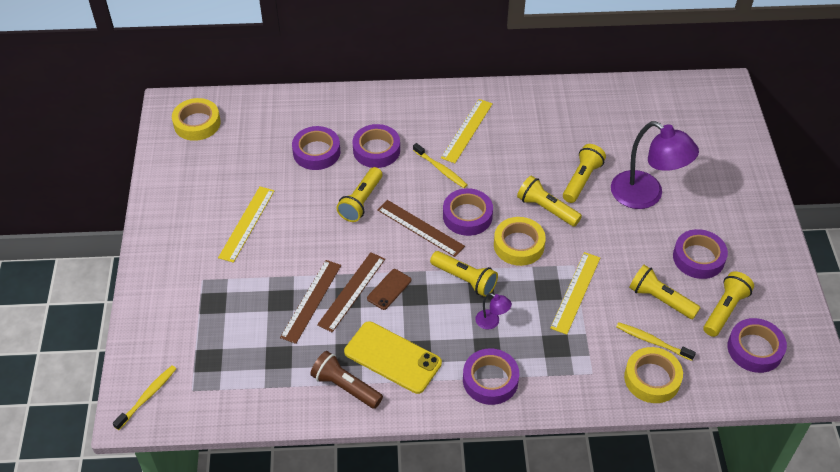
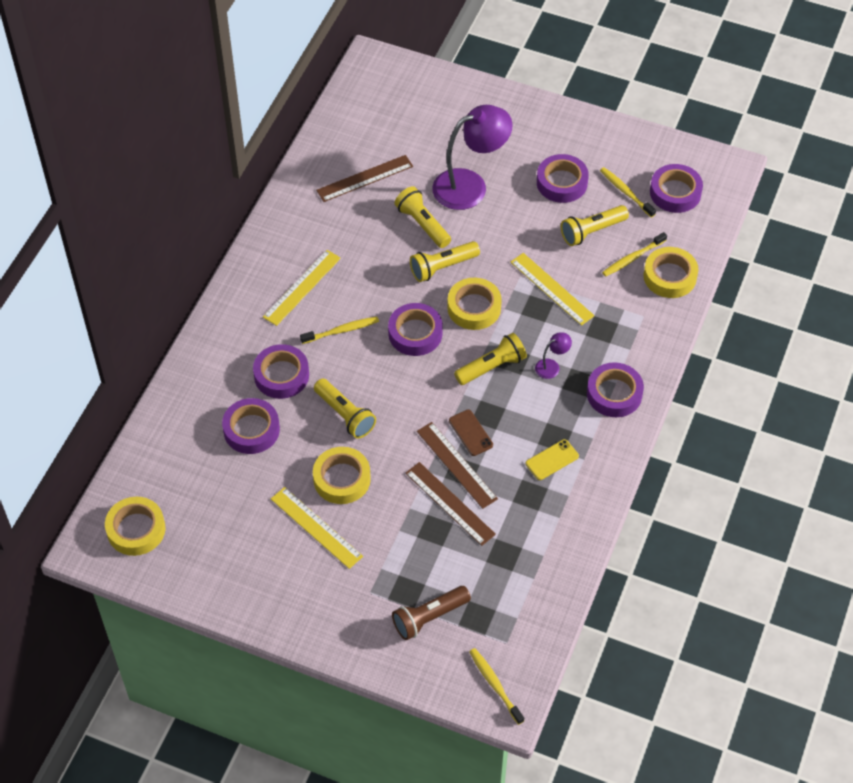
camera: 65 degrees left, 5 degrees up
brown flashlight [310,351,383,409] -> brown flashlight moved to [392,586,471,640]
yellow phone [344,321,442,394] -> yellow phone [526,439,579,480], size x0.53
brown ruler [377,200,465,257] -> brown ruler moved to [316,155,413,202]
yellow ruler [441,99,493,163] -> yellow ruler turned 75 degrees clockwise [263,250,341,326]
yellow flashlight [703,271,754,337] -> yellow toothbrush [600,167,656,218]
none -> yellow tape [313,447,371,504]

